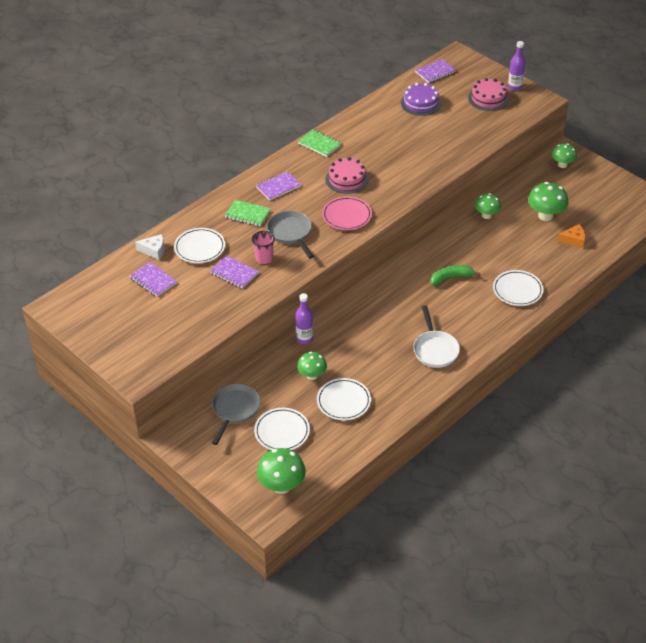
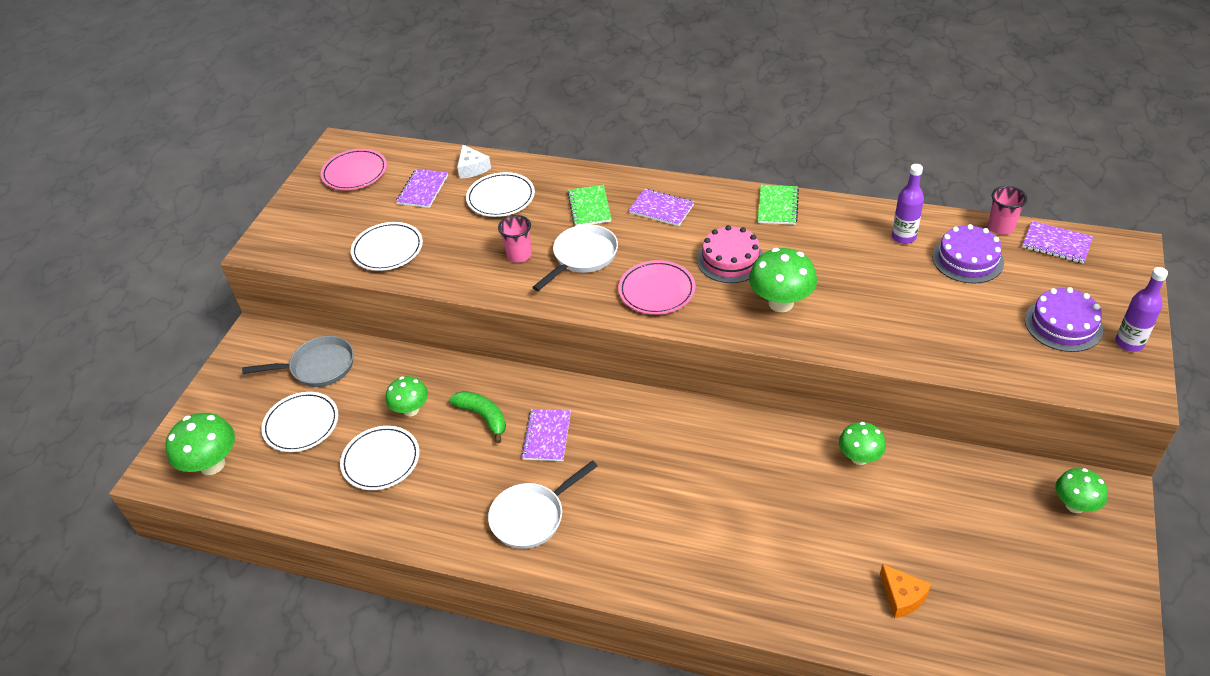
camera: 65 degrees right, 0 degrees up
purple notebook [210,255,259,289] -> purple notebook moved to [521,409,571,461]
grey pan [267,211,314,259] -> white pan [532,224,618,291]
purple bottle [295,293,313,344] -> purple bottle moved to [892,164,924,244]
green banana [430,265,480,285] -> green banana moved to [449,391,506,443]
pink cake [468,78,509,111] -> purple cake [1025,287,1103,352]
white plate [493,270,543,306] -> white plate moved to [351,222,423,271]
green mushroom [528,182,569,221] -> green mushroom moved to [749,248,817,312]
none -> pink plate [321,149,387,190]
none -> pink cup [988,186,1027,235]

